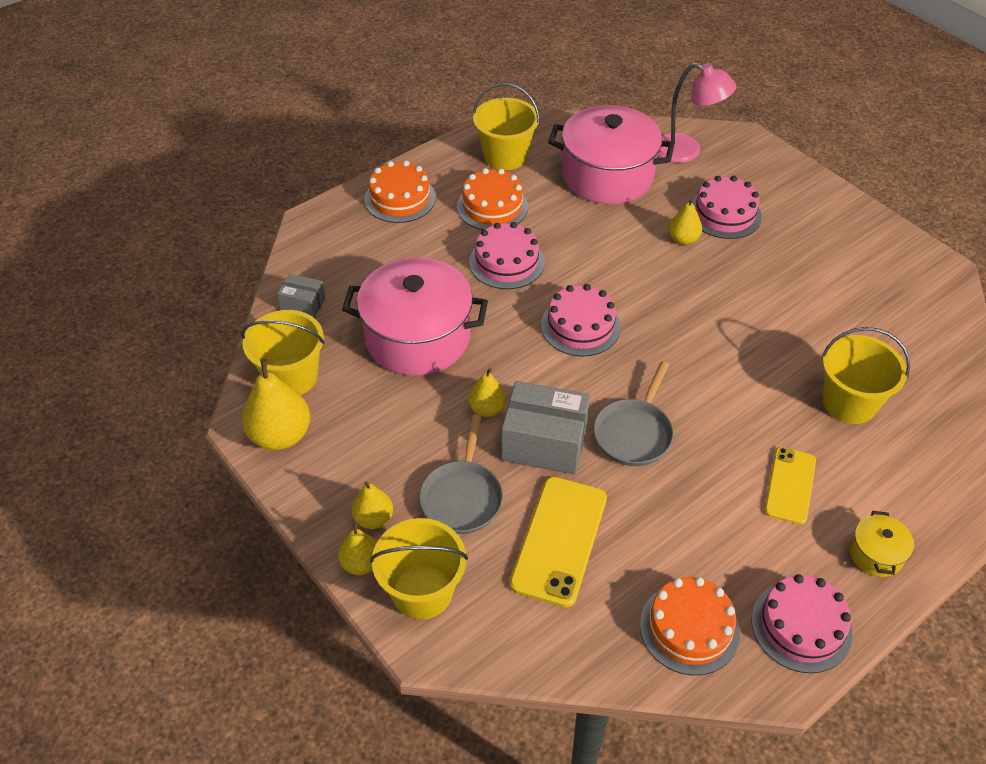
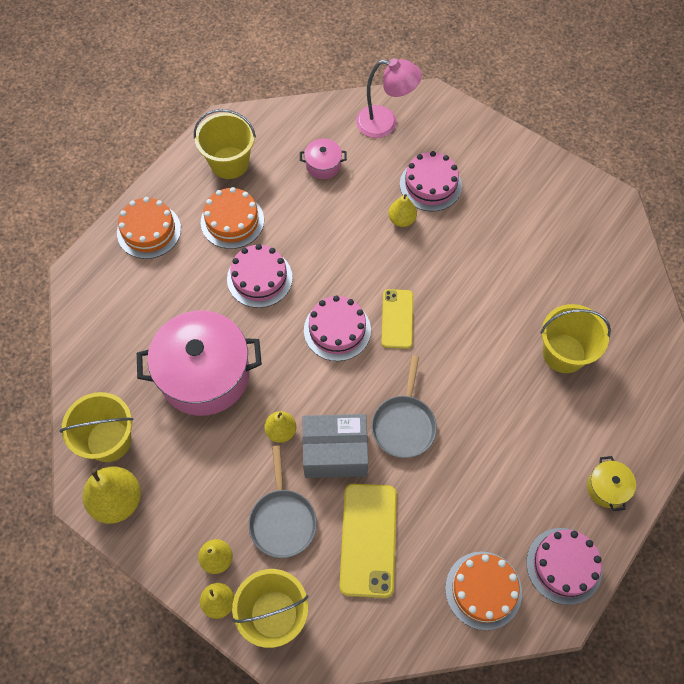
camera: 15 degrees left, 15 degrees up
grey box [277,273,326,318] -> none
pink pot [548,105,675,204] -> pink pot [300,139,347,179], size x0.43
yellow phone [764,447,816,525] -> yellow phone moved to [381,289,413,349]

